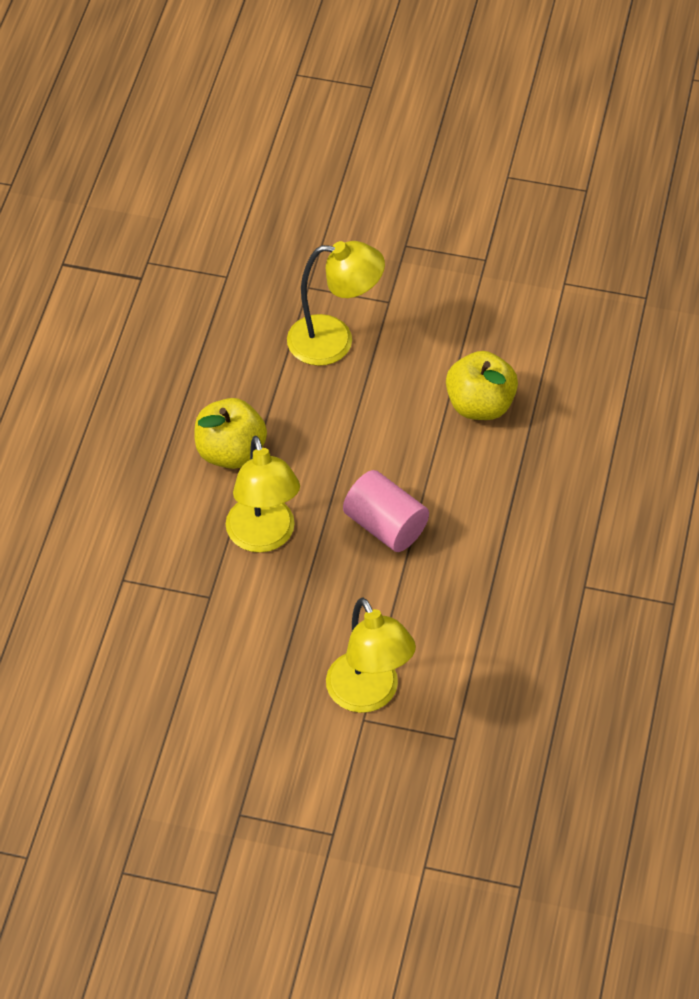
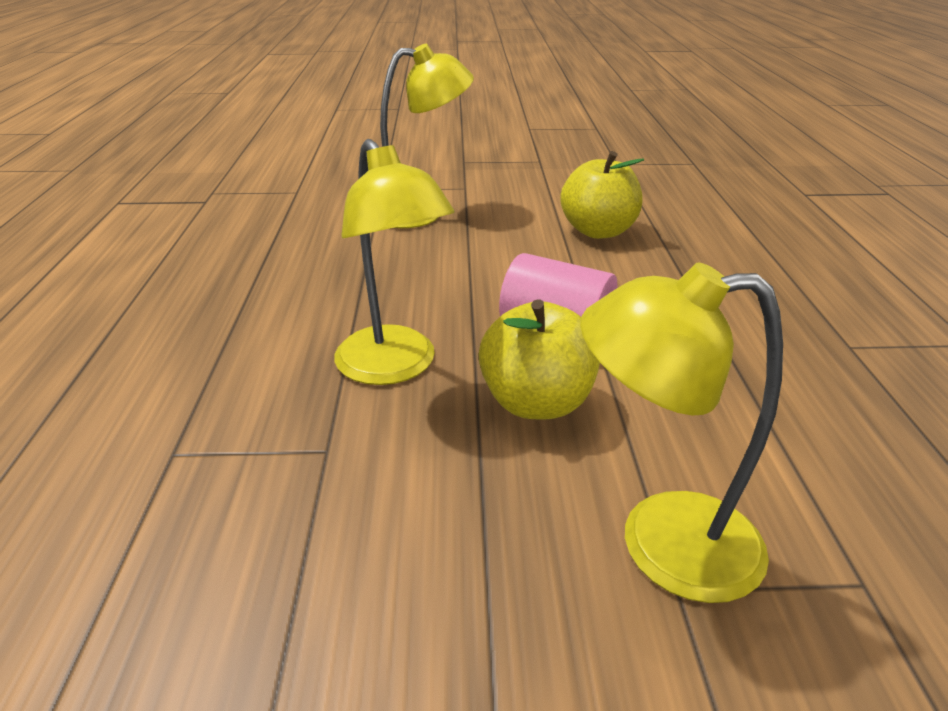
camera: 15 degrees left, 20 degrees down
yellow apple [194,398,267,469] -> yellow apple moved to [478,299,600,419]
yellow lamp [326,598,416,713] -> yellow lamp turned 135 degrees clockwise [580,263,783,603]

